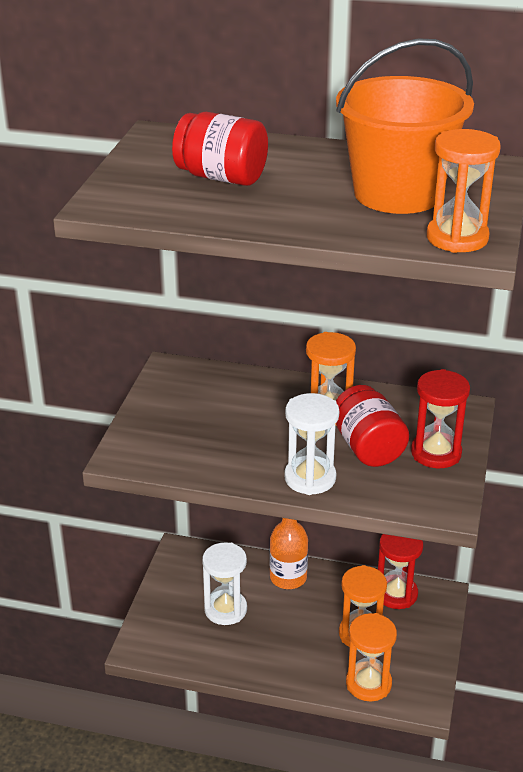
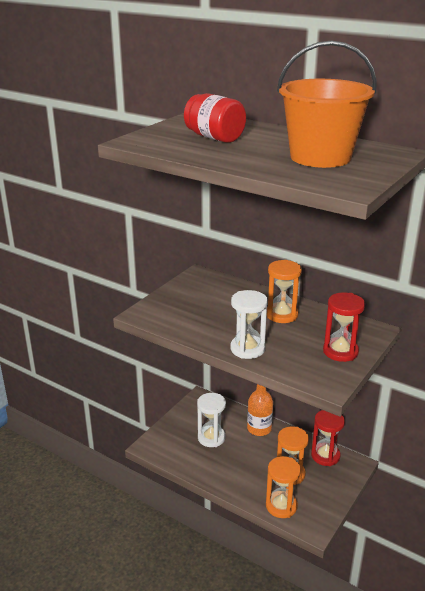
camera: 20 degrees right, 5 degrees down
red jar [336,385,409,467] -> none
orange hourglass [427,129,501,253] -> none

